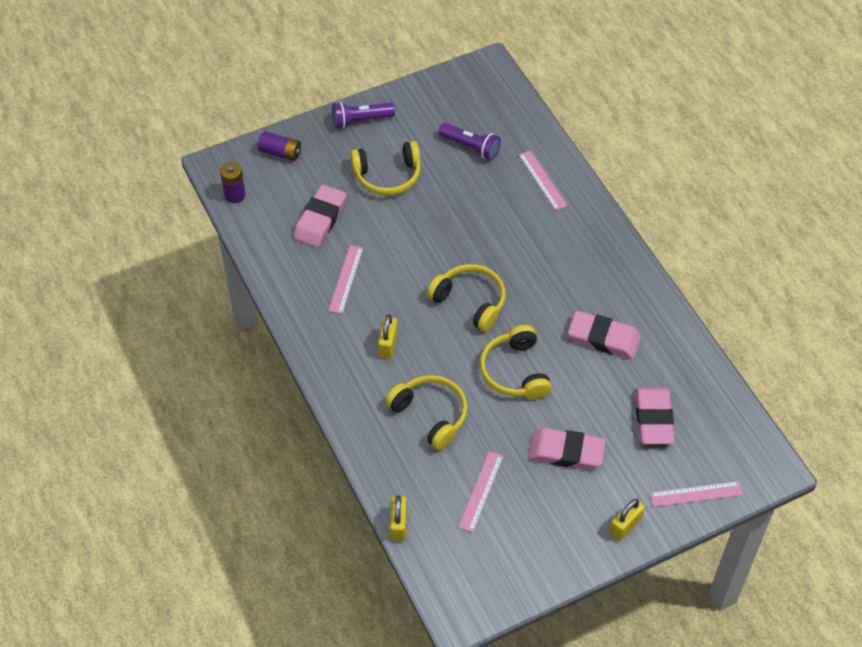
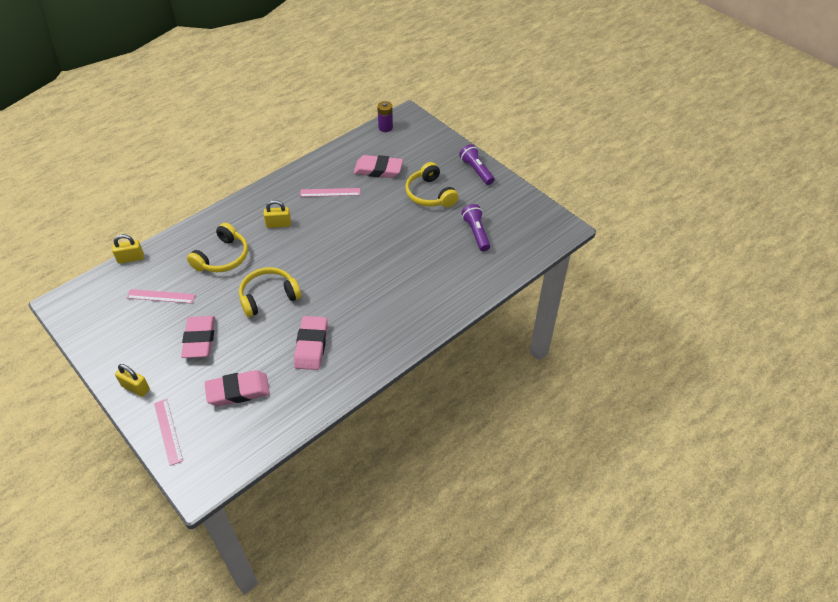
camera: 75 degrees right, 5 degrees down
purple battery [258,131,301,161] -> none
yellow headphones [427,264,506,332] -> none
purple flashlight [438,123,501,160] -> purple flashlight turned 150 degrees clockwise [462,204,490,251]
pink ruler [519,150,568,211] -> none

